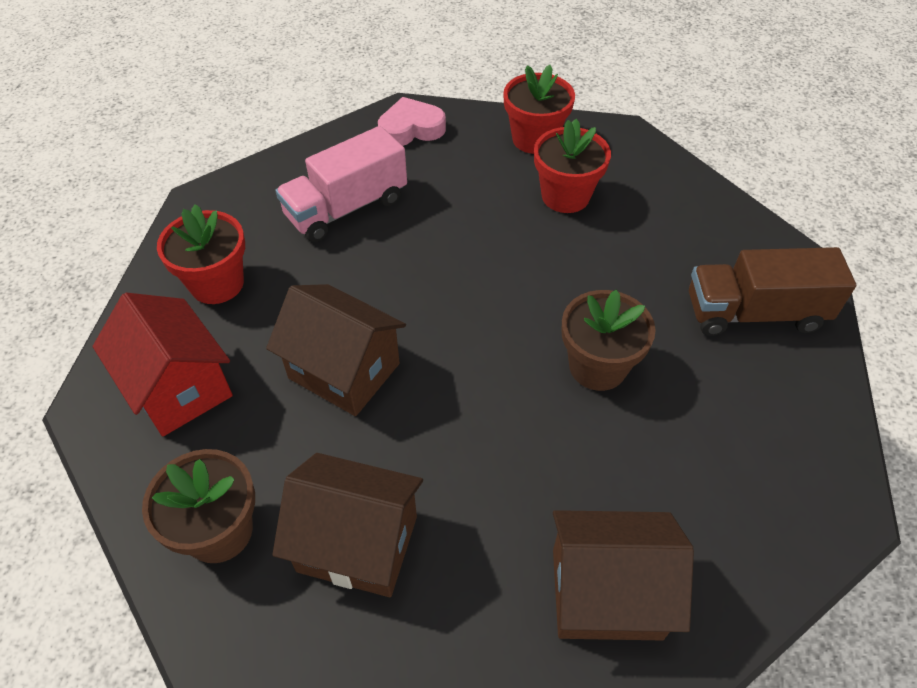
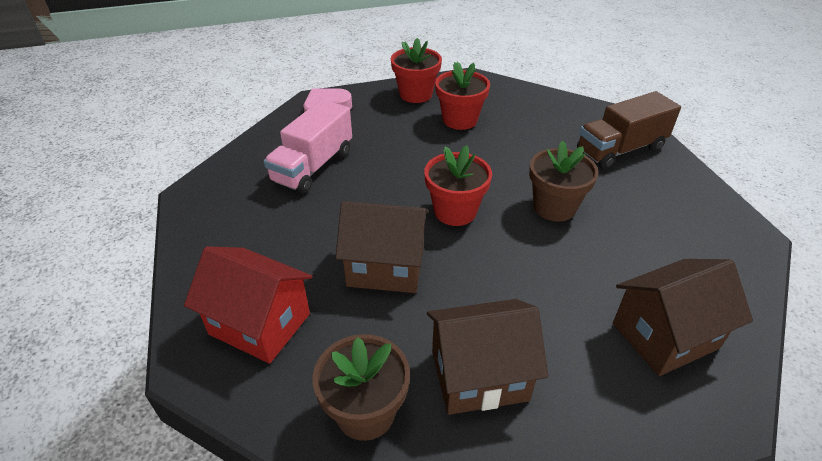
camera: 25 degrees left, 10 degrees down
red flower pot [157,204,245,304] -> red flower pot moved to [424,145,492,226]

